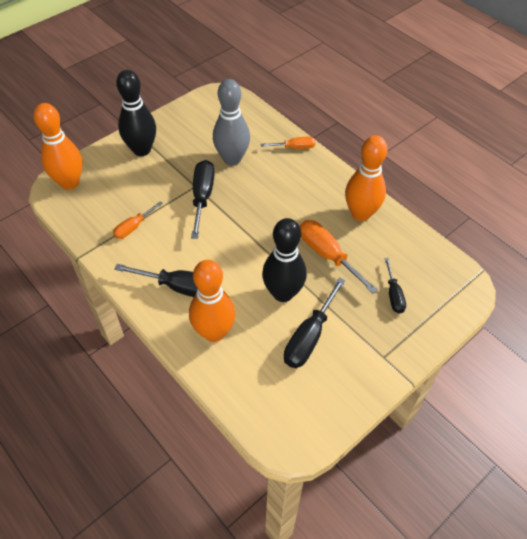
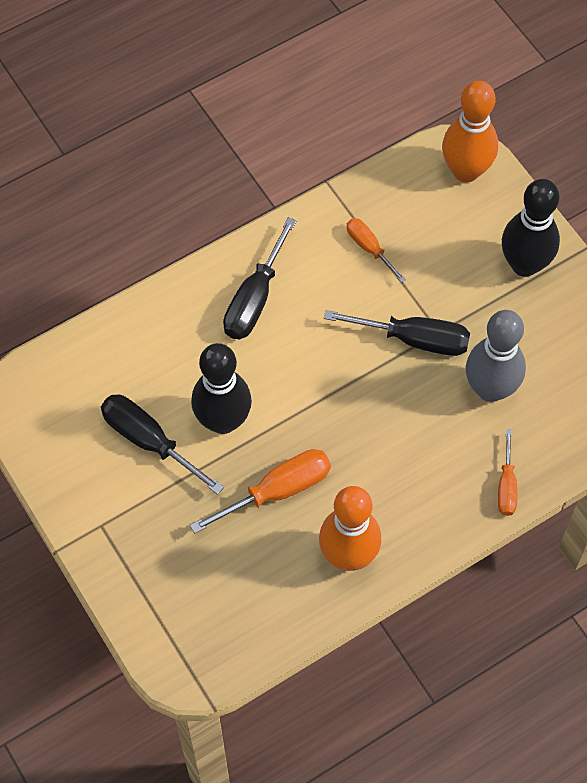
camera: 100 degrees right, 10 degrees up
orange bowling pin [189,260,235,342] -> none
black screwdriver [384,258,406,314] -> none

